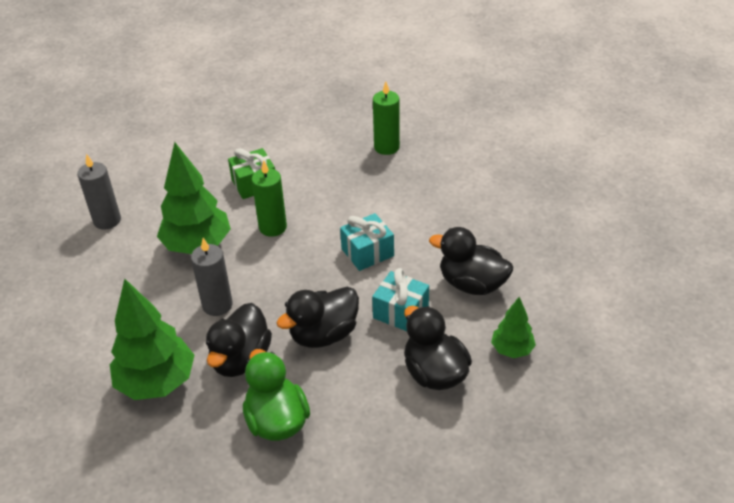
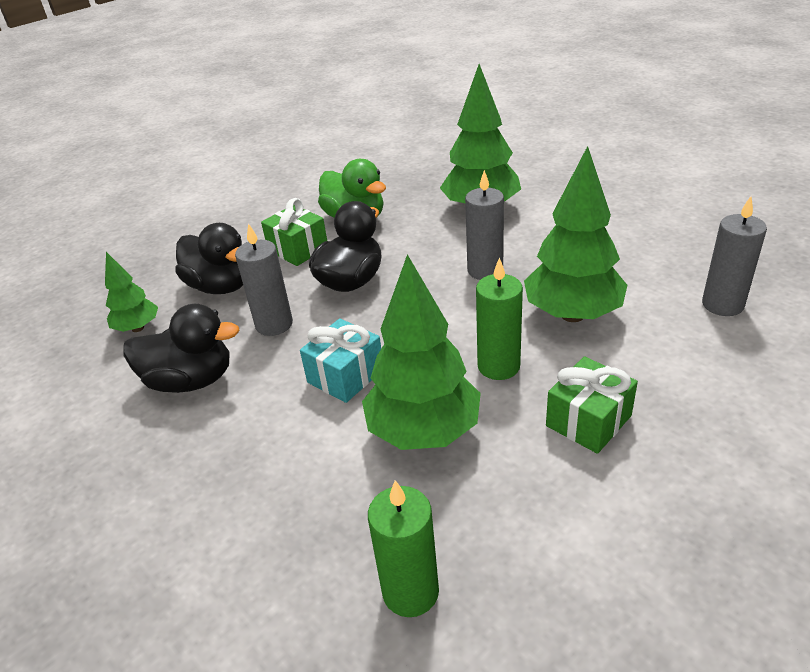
camera: 160 degrees right, 5 degrees down
black duck [206,303,272,377] -> none
turquoise gift [372,268,429,331] -> grey candle [235,223,293,336]
none -> green gift [261,198,327,266]
none -> green tree [362,254,481,450]

